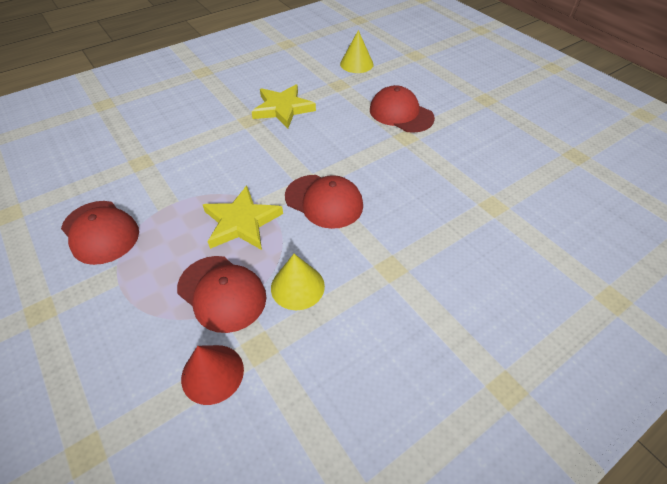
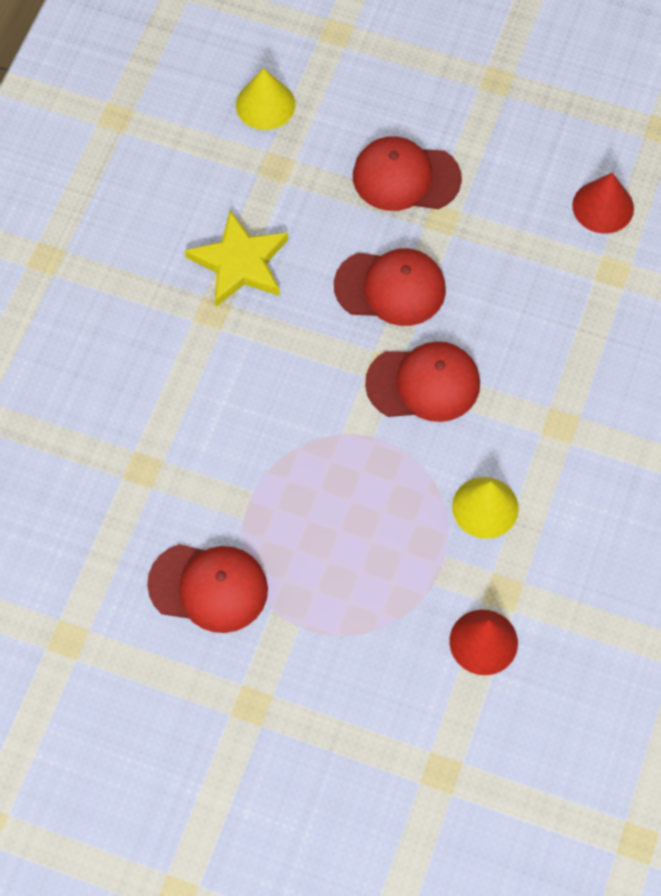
camera: 35 degrees left, 15 degrees up
red cap [177,256,266,333] -> red cap moved to [334,248,446,326]
yellow star [202,186,283,250] -> none
none -> red cone [572,173,634,234]

